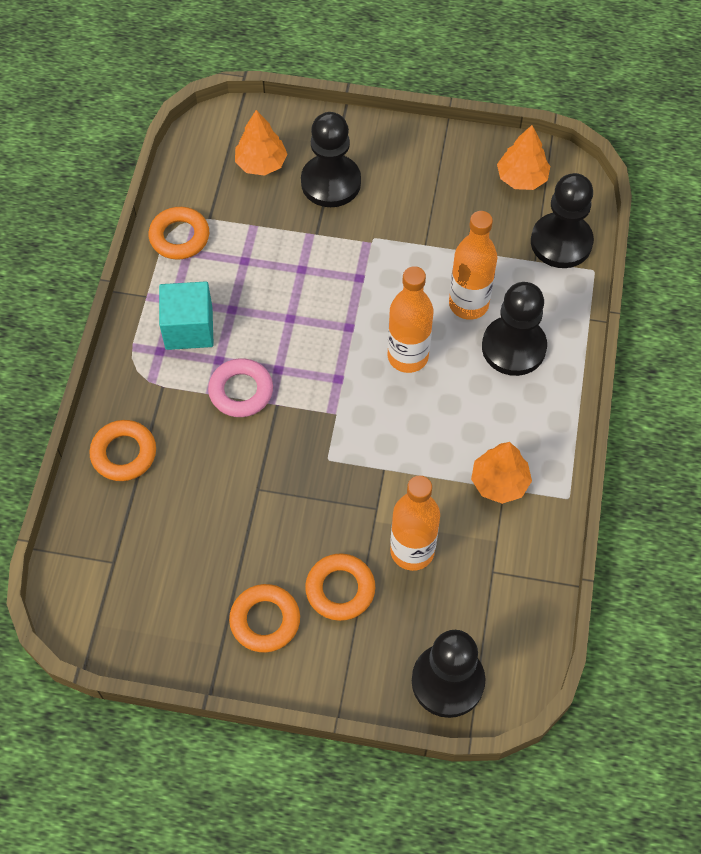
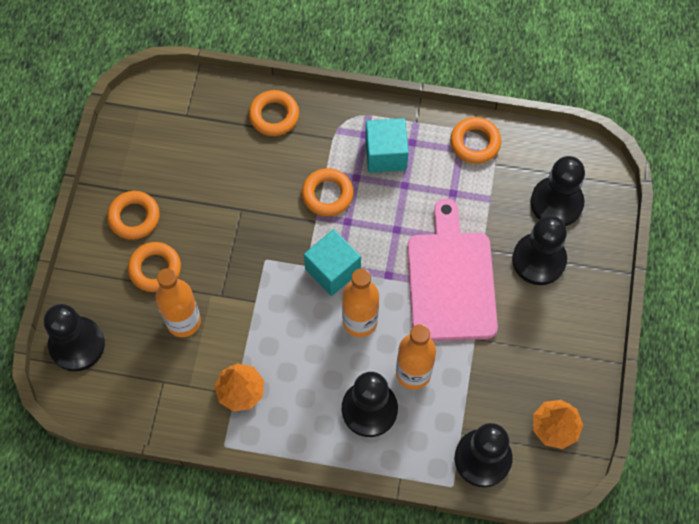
camera: 90 degrees right, 5 degrees up
pink ring [208,358,273,417] -> orange ring [302,168,354,216]
orange tree [235,110,287,176] -> black pawn [530,156,585,226]
none -> turquoise cube [304,229,361,296]
none -> pink cutting board [407,198,498,341]

